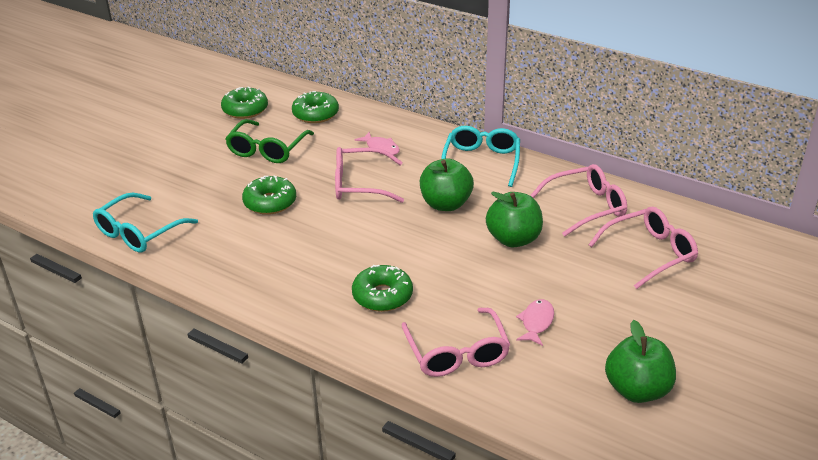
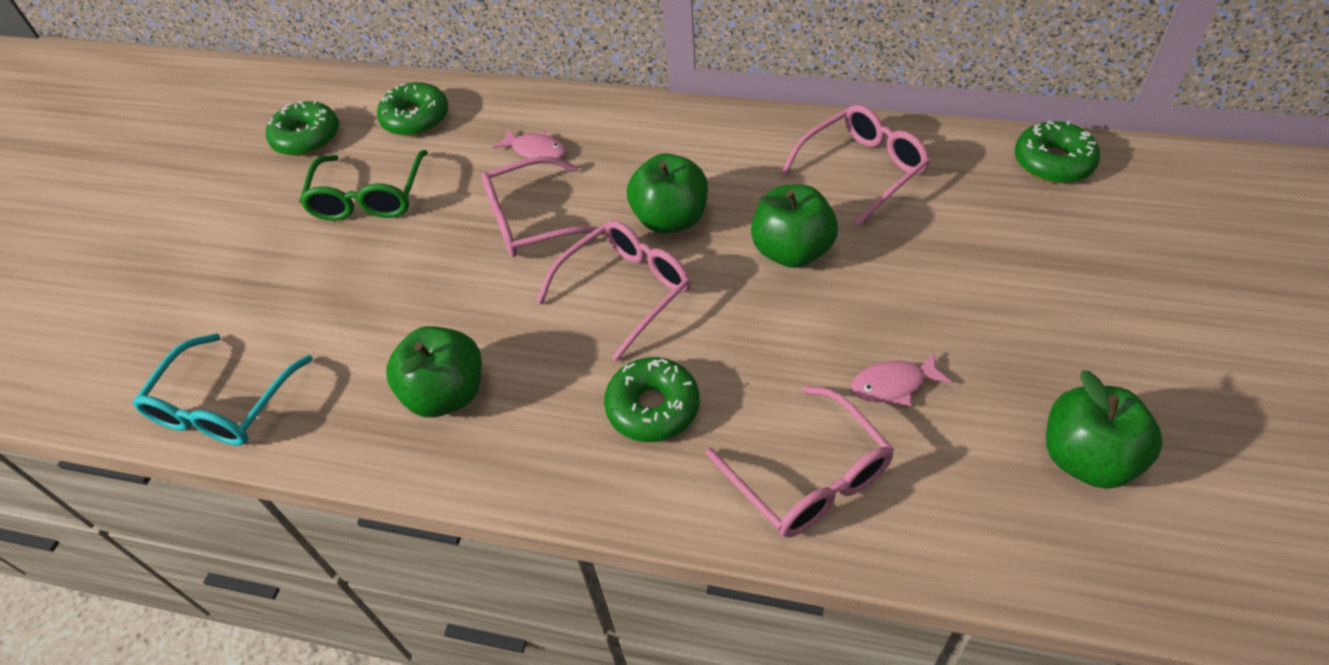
camera: 15 degrees left, 15 degrees up
green donut [242,175,296,215] -> green donut moved to [1015,121,1100,183]
turquoise glasses [441,126,520,187] -> none
pink fish [516,299,554,346] -> pink fish turned 105 degrees counterclockwise [851,352,951,406]
pink glasses [588,207,698,289] -> pink glasses moved to [536,220,691,362]
none -> green apple [386,326,482,417]

